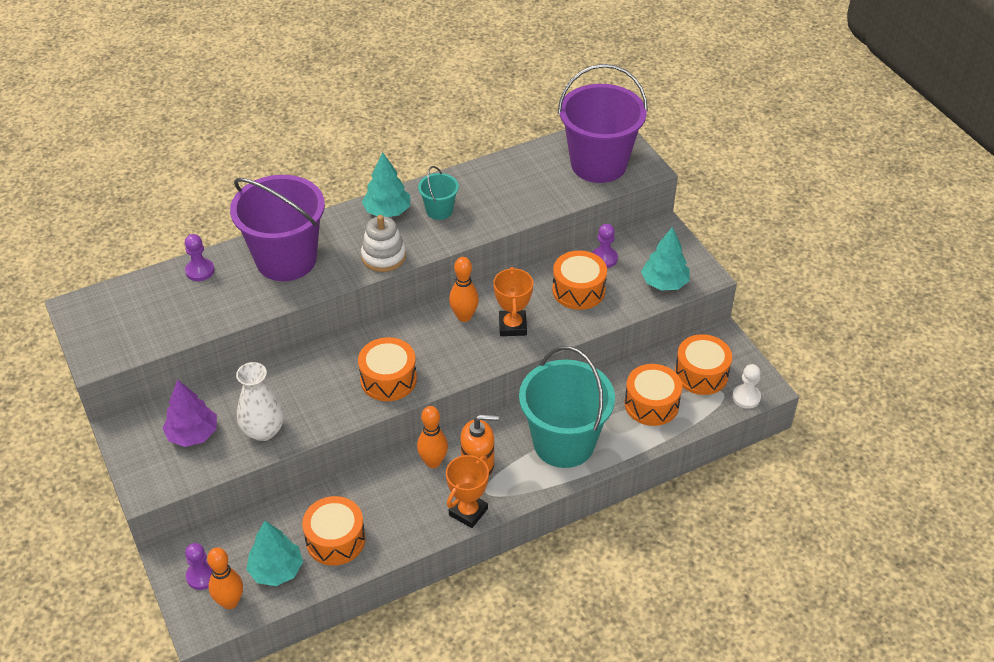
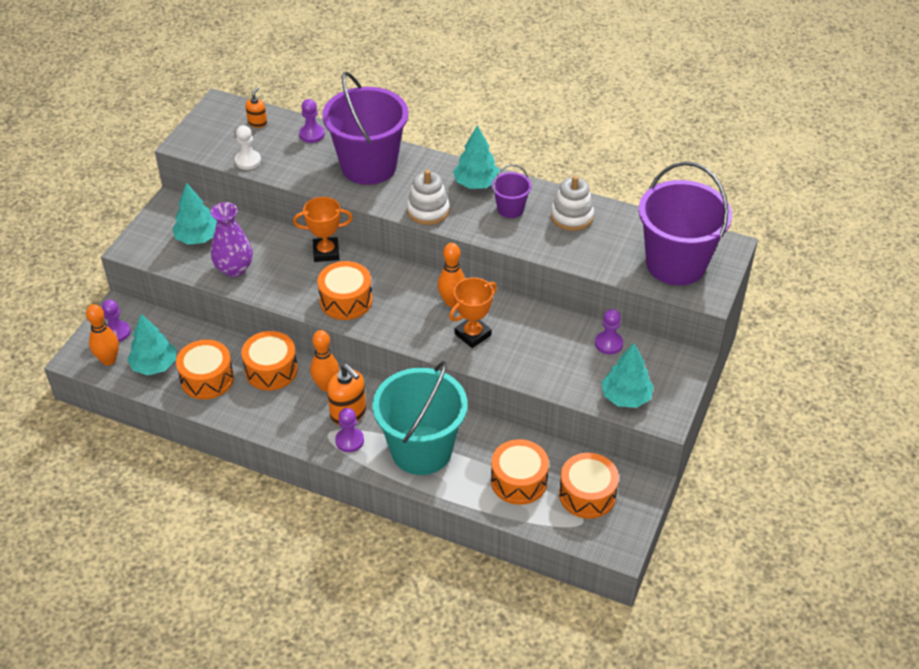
camera: 50 degrees right, 0 degrees up
purple tree [162,380,217,447] -> turquoise tree [172,182,217,245]
white vase [236,362,284,441] -> purple vase [211,202,253,277]
turquoise bucket [418,166,459,220] -> purple bucket [492,164,532,218]
orange trophy [446,455,489,528] -> orange trophy moved to [293,197,353,262]
orange drum [552,250,607,310] -> orange drum moved to [241,331,298,390]
white pawn [732,364,761,409] -> white pawn moved to [235,125,261,170]
none -> orange soap dispenser [245,87,267,128]
none -> purple pawn [335,408,364,452]
none -> white stacking toy [551,175,594,231]

